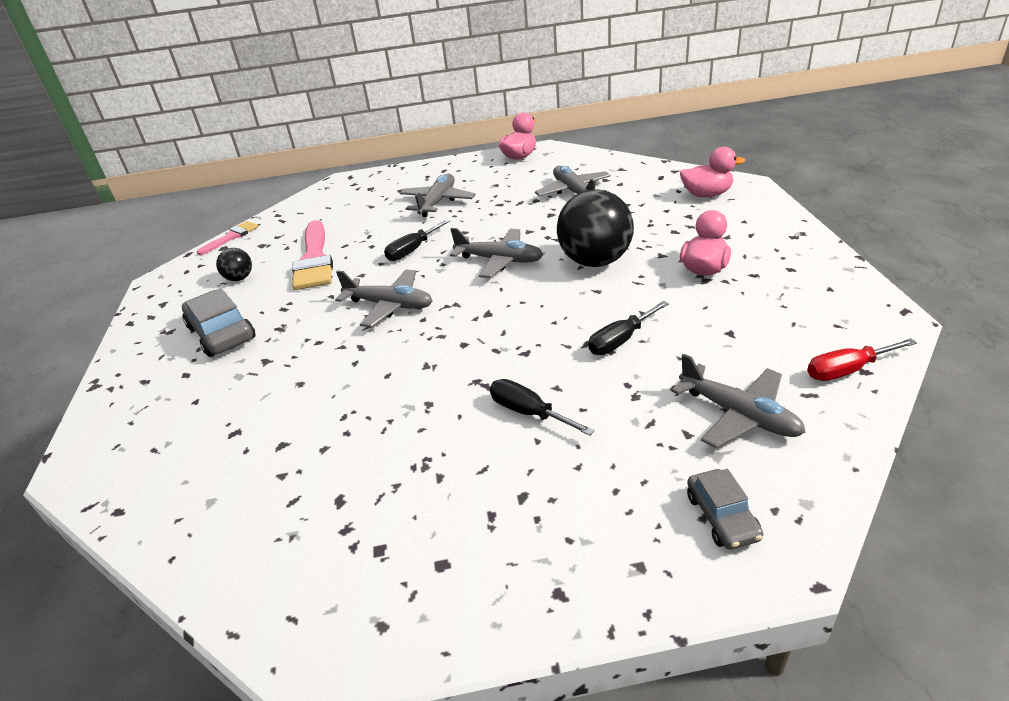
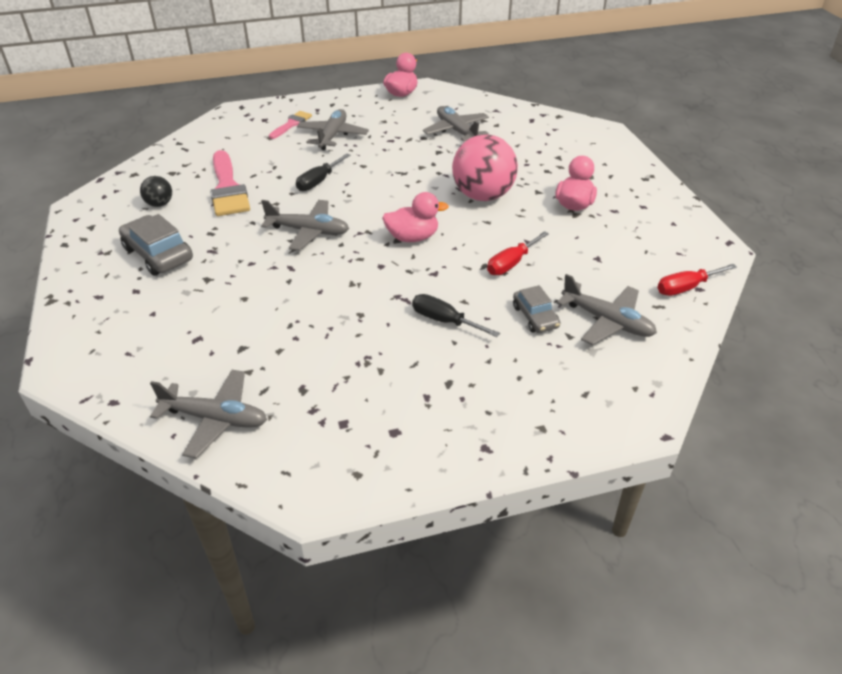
camera: 10 degrees left, 5 degrees up
pink brush [197,221,258,255] -> pink brush moved to [269,111,312,139]
grey plane [450,228,543,278] -> grey plane moved to [150,370,267,459]
black ball [557,189,634,267] -> pink ball [452,134,518,201]
black screwdriver [588,301,669,355] -> red screwdriver [487,231,549,275]
pink duck [680,147,745,197] -> pink duck moved to [382,192,449,242]
grey car [687,469,763,549] -> grey car moved to [513,285,560,333]

